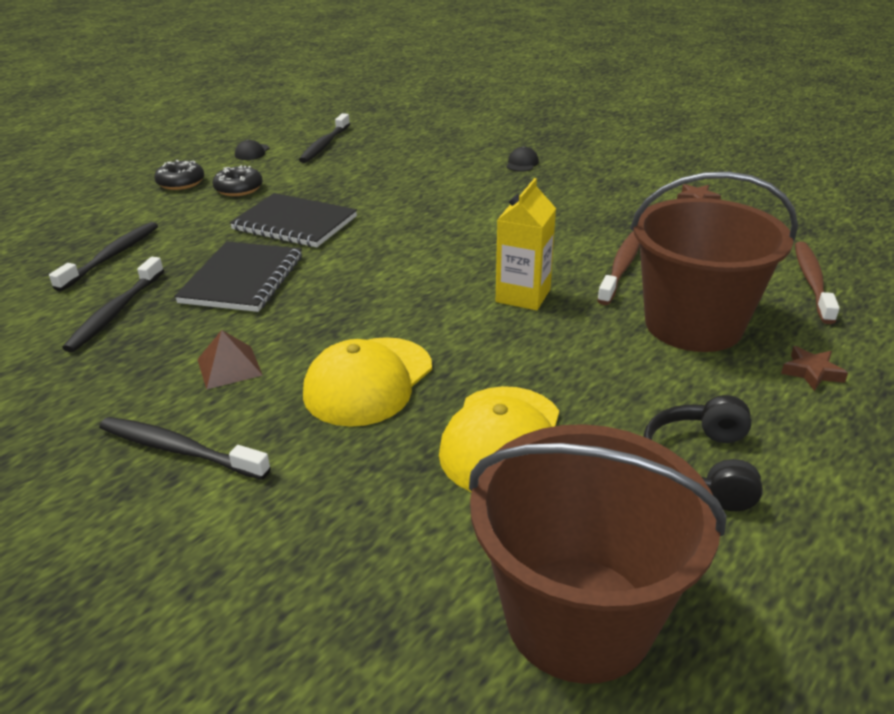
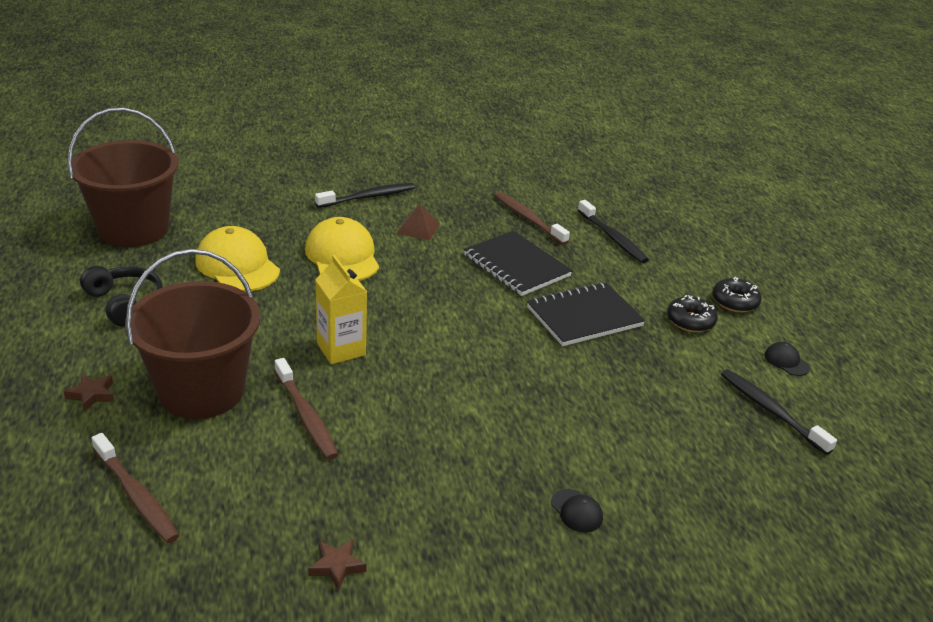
camera: 125 degrees right, 0 degrees up
black toothbrush [62,257,164,353] -> brown toothbrush [495,192,570,245]

